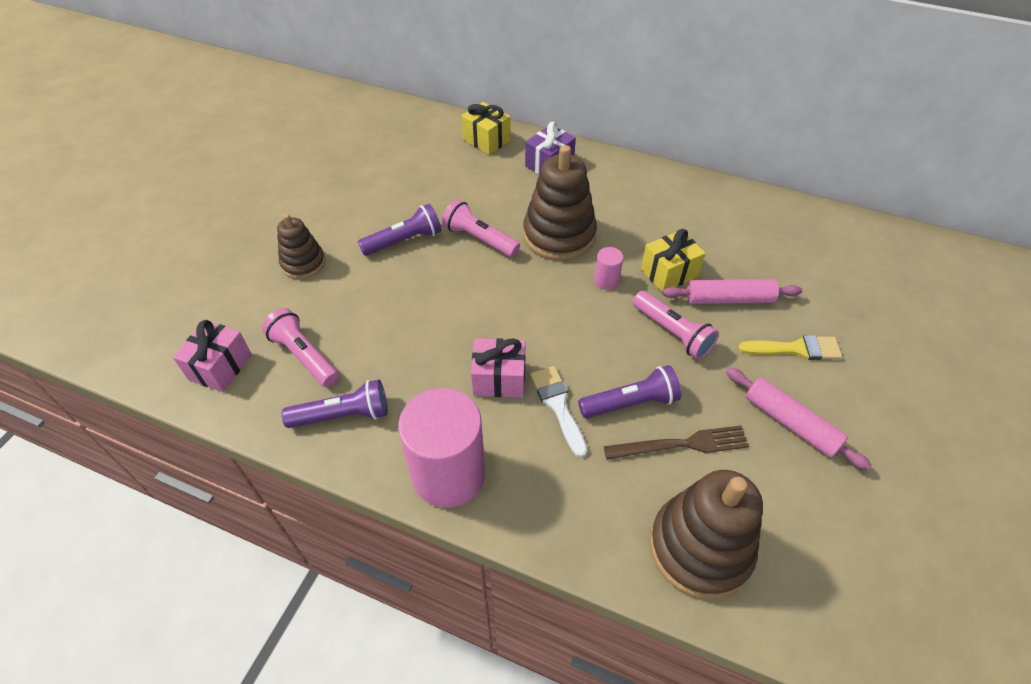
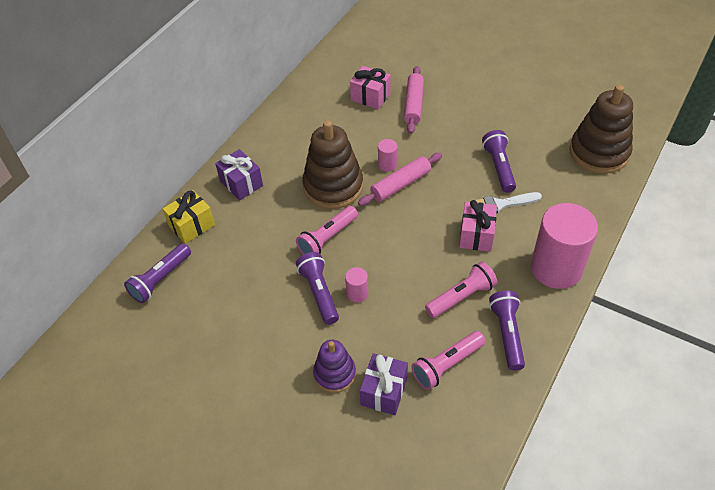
camera: 80 degrees left, 0 degrees up
pink gift [173,320,252,392] -> pink gift moved to [350,66,391,109]
brown stacking toy [277,214,325,279] -> purple stacking toy [313,340,356,393]
brown fork [604,425,749,460] -> none
pink flashlight [633,291,719,360] -> pink flashlight moved to [425,261,498,318]
yellow gift [641,229,706,292] -> none
pink rolling pin [726,368,872,470] -> pink rolling pin moved to [358,153,442,206]
yellow brush [738,335,842,360] -> none
none -> purple flashlight [124,243,191,303]
none -> pink cylinder [345,267,368,303]
none -> purple gift [360,353,408,415]

